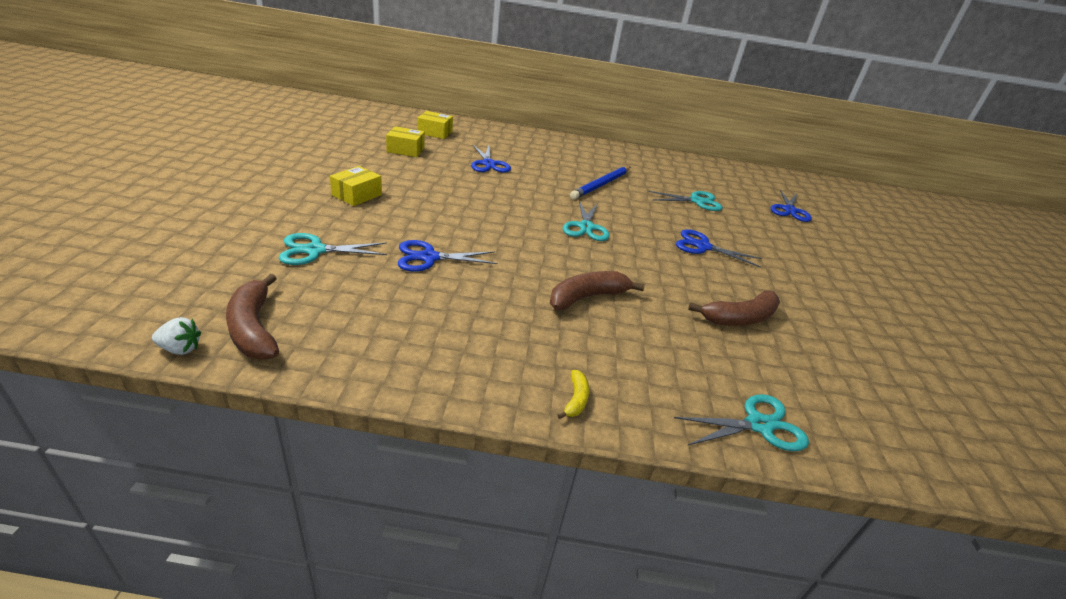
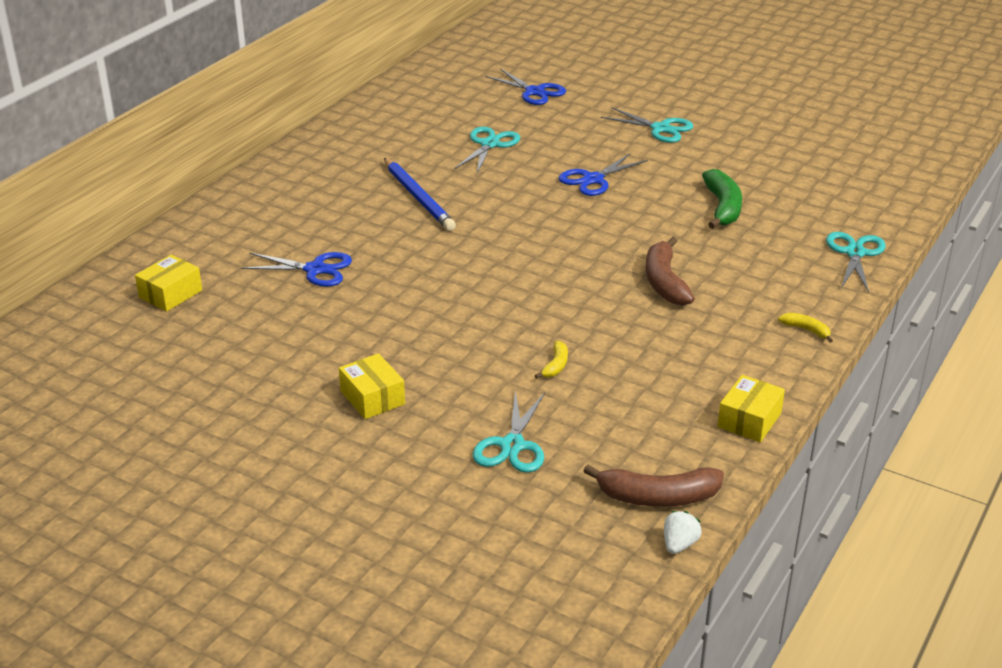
camera: 60 degrees left, 0 degrees up
yellow box [386,126,425,157] -> yellow box moved to [717,375,785,442]
blue scissors [398,240,497,272] -> yellow banana [535,341,568,379]
turquoise scissors [563,201,610,241] -> turquoise scissors moved to [601,107,693,143]
brown banana [688,290,780,326] -> green banana [702,169,742,229]

